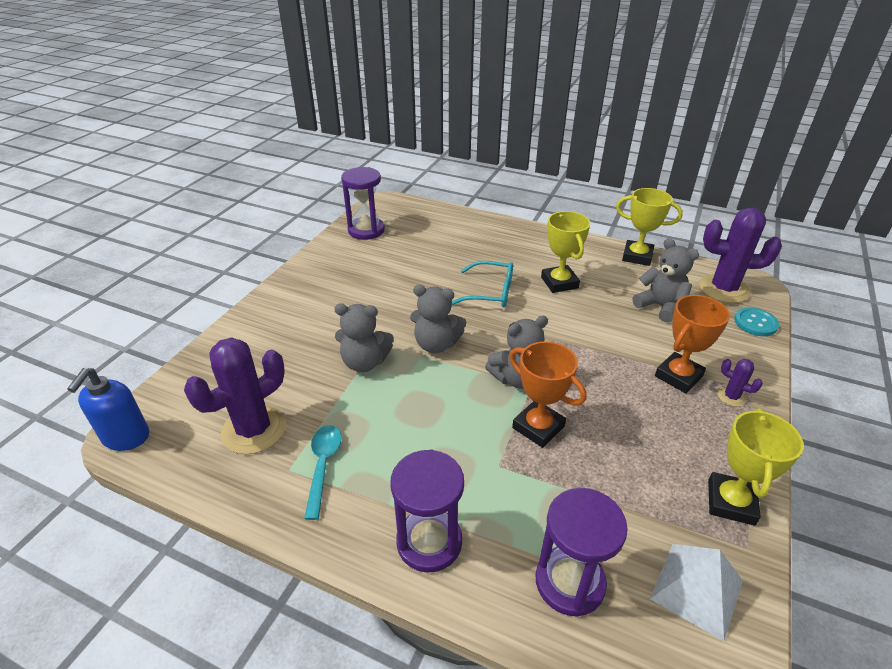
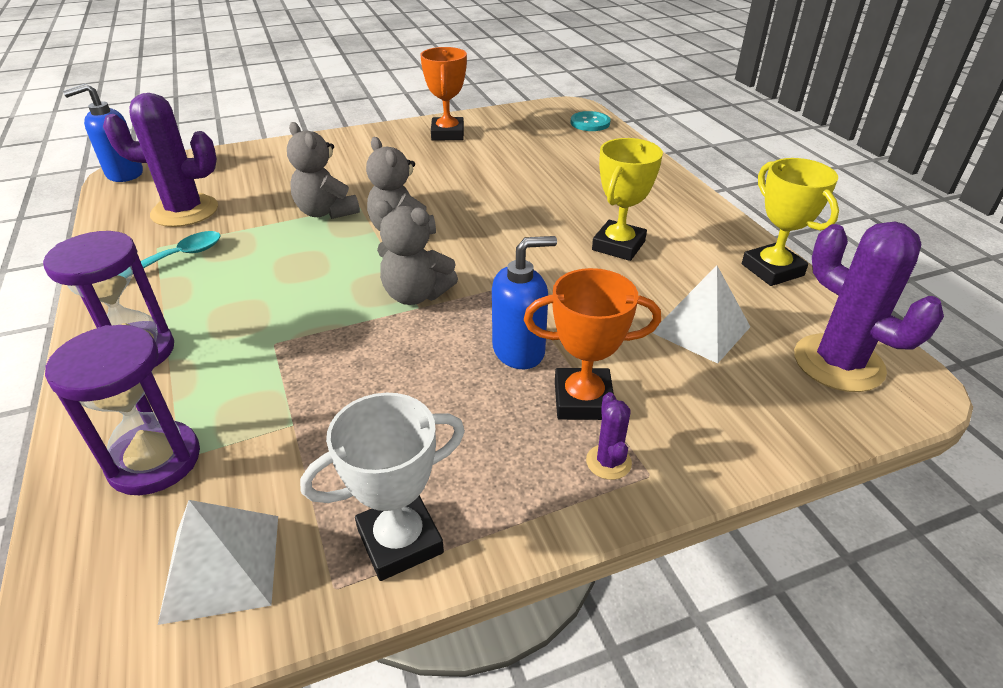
camera: 45 degrees right, 0 degrees up
purple hourglass [341,167,385,240] -> none
turquoise glasses [451,261,513,307] -> none
orange trophy [509,341,586,448] -> orange trophy moved to [420,47,467,141]
grey teddy bear [633,238,699,323] -> white pyramid [652,265,750,364]
yellow trophy [708,408,804,526] -> white trophy [300,393,465,581]
turquoise button [734,307,779,336] -> turquoise button moved to [571,111,611,131]
none -> blue soap dispenser [492,236,557,369]

